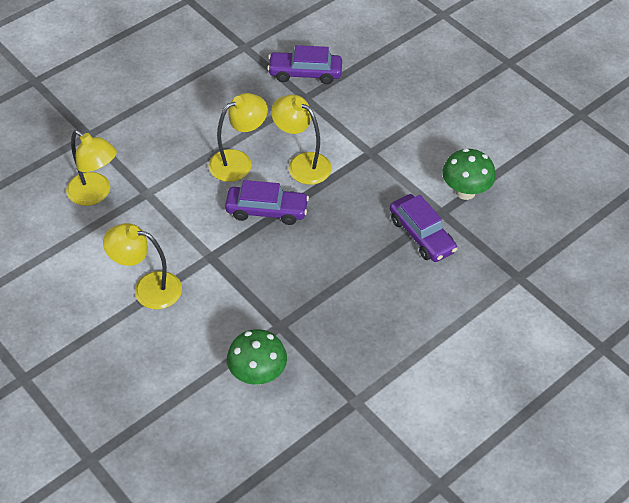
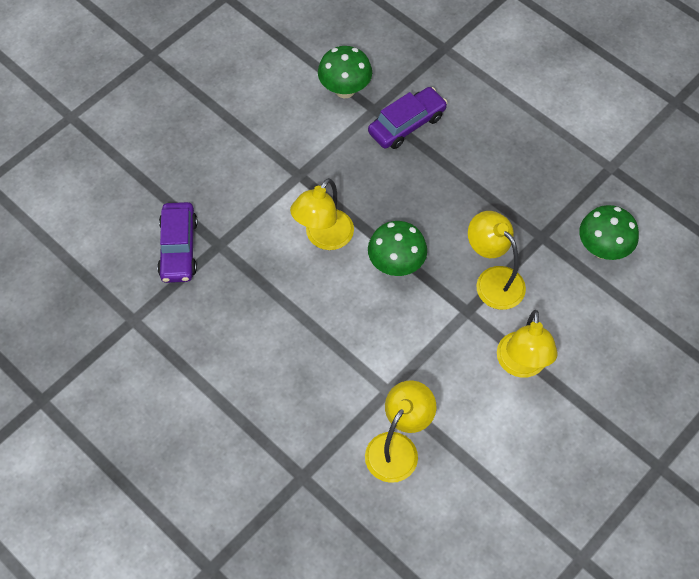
camera: 95 degrees left, 10 degrees up
yellow lamp [208,93,268,182] -> yellow lamp moved to [468,211,526,310]
purple car [225,180,309,225] -> green mushroom [368,221,427,276]

